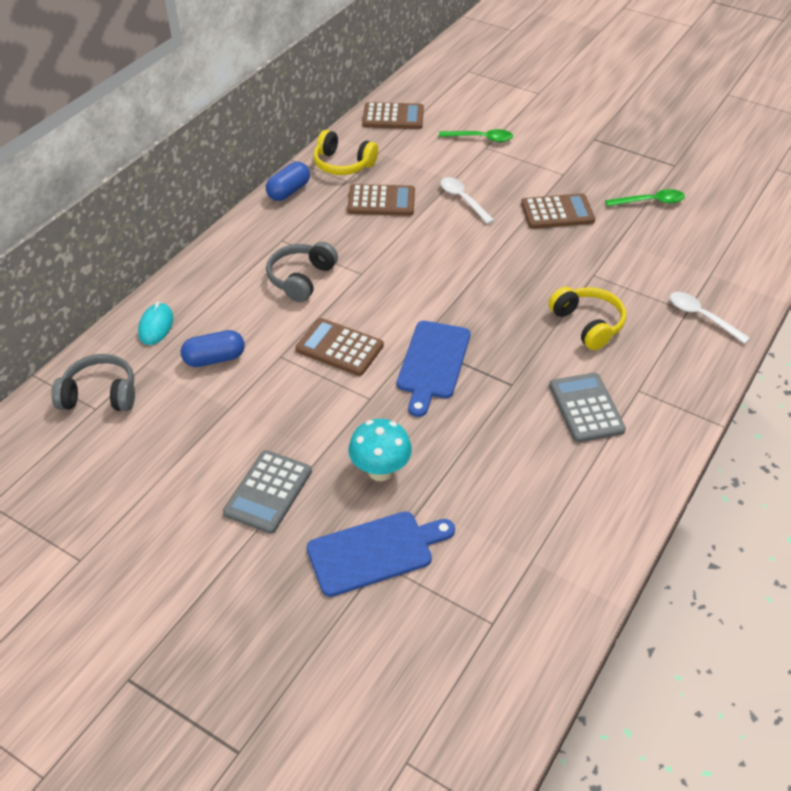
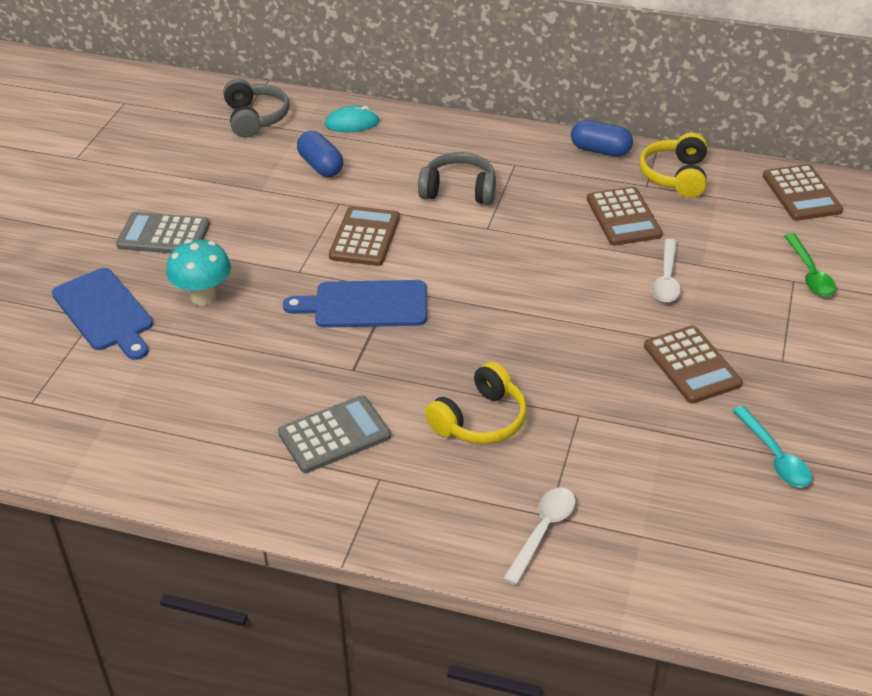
camera: 75 degrees right, 5 degrees down
white spoon [440,177,495,224] -> white spoon turned 150 degrees clockwise [652,239,681,302]
green spoon [605,189,685,207] -> turquoise spoon [733,406,812,487]

